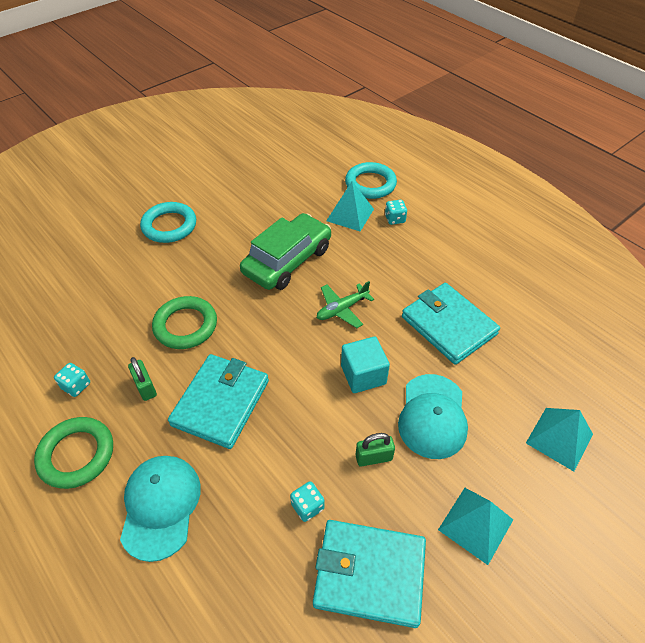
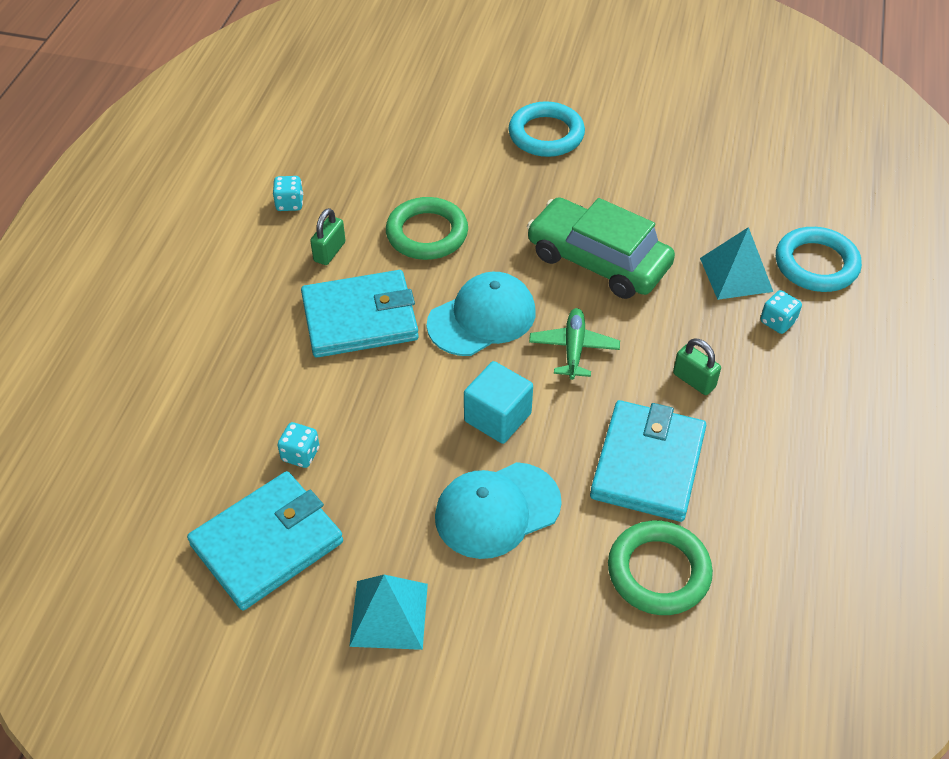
camera: 55 degrees right, 0 degrees up
green ring [34,417,113,489] -> green ring moved to [608,521,713,615]
turquoise cap [120,456,201,562] -> turquoise cap moved to [427,272,536,356]
green car [240,213,331,290] -> green car turned 150 degrees counterclockwise [527,197,675,299]
turquoise wallet [313,520,426,628] -> turquoise wallet turned 75 degrees clockwise [187,471,343,611]
green plane [317,281,374,328] -> green plane turned 75 degrees clockwise [529,308,620,380]
green padlock [356,433,395,467] -> green padlock moved to [673,338,721,395]
turquoise pyramid [526,408,593,471] -> none

